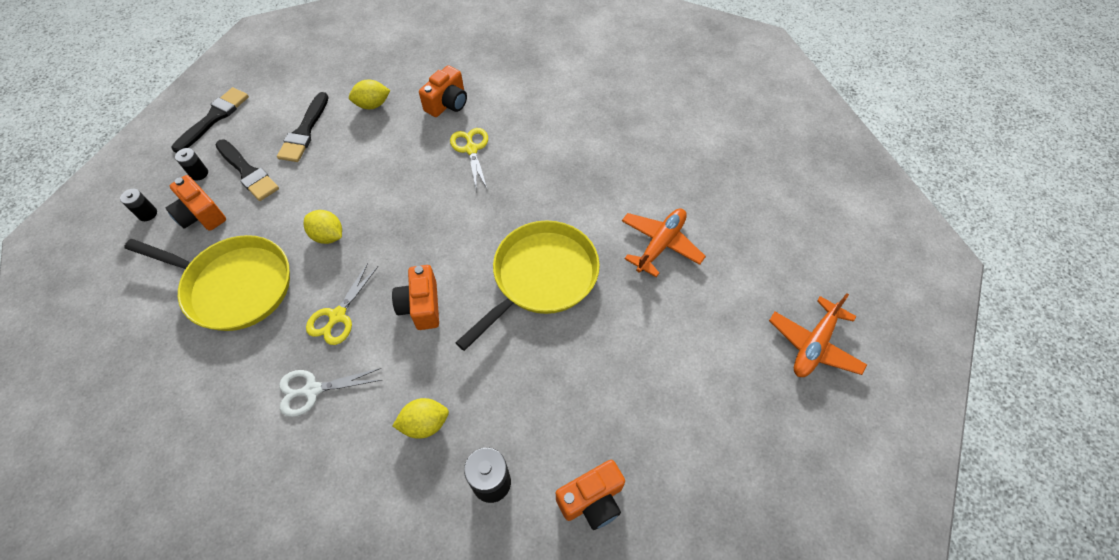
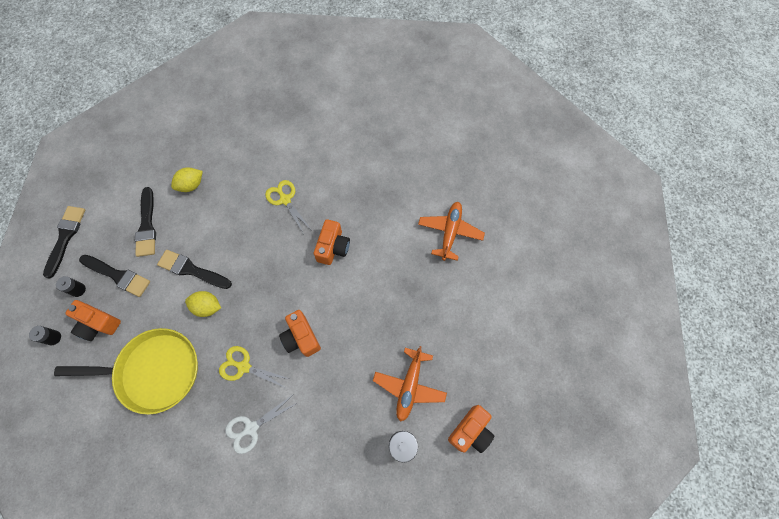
camera: 20 degrees left, 10 degrees up
yellow scissors [306,263,378,345] -> yellow scissors turned 105 degrees clockwise [219,346,289,388]
yellow lemon [393,398,449,439] -> none
orange camera [419,65,467,117] -> orange camera moved to [313,219,350,265]
yellow pan [455,221,600,351] -> none
orange plane [769,293,867,377] -> orange plane moved to [373,346,447,422]
none -> black brush [157,250,232,289]

